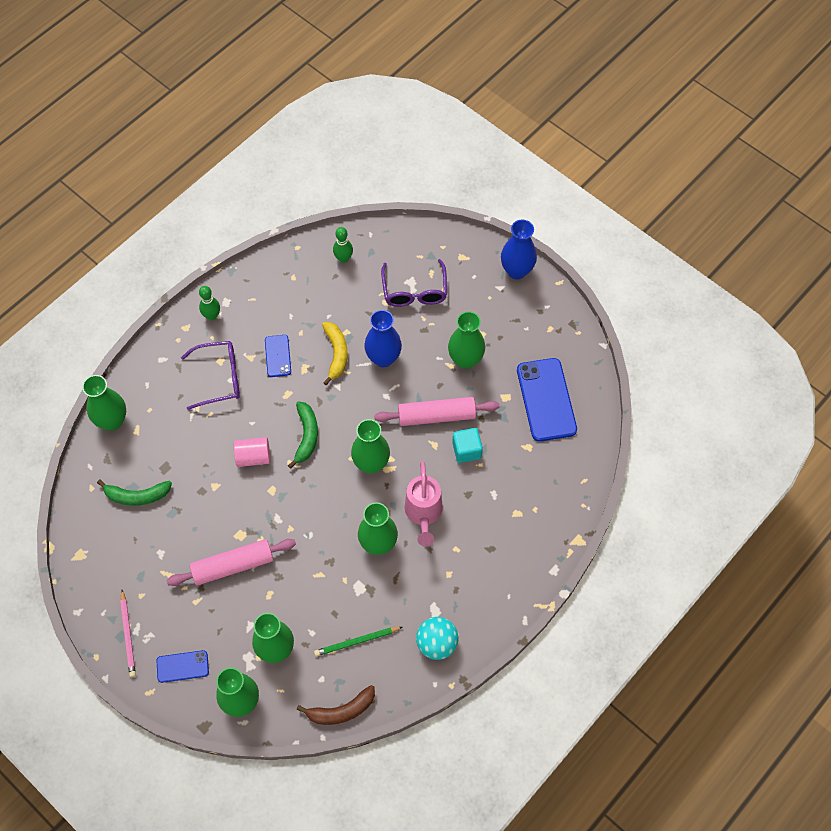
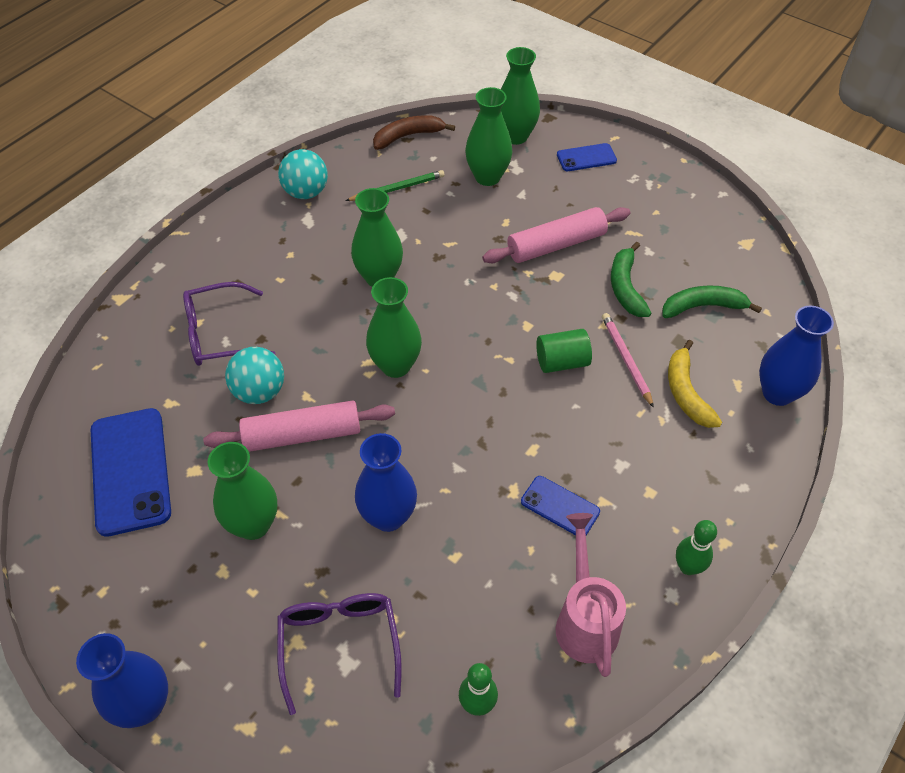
camera: 175 degrees right, 10 degrees down
green vase [82,375,126,431] -> blue vase [759,306,834,406]
pink pencil [120,590,136,677] -> pink pencil moved to [602,313,654,408]
purple glasses [181,341,240,410] -> purple glasses moved to [183,282,276,366]
pink cylinder [234,437,270,467] -> green cylinder [536,329,592,373]
blue phone [265,335,291,377] -> blue phone turned 45 degrees counterclockwise [521,476,600,535]
green banana [288,401,318,469] -> green banana moved to [611,242,652,317]
yellow banana [322,322,348,385] -> yellow banana moved to [668,340,722,428]
pink watering can [405,461,443,546] -> pink watering can moved to [556,513,626,677]
turquoise cube [452,428,483,463] -> turquoise ball [225,347,284,404]

